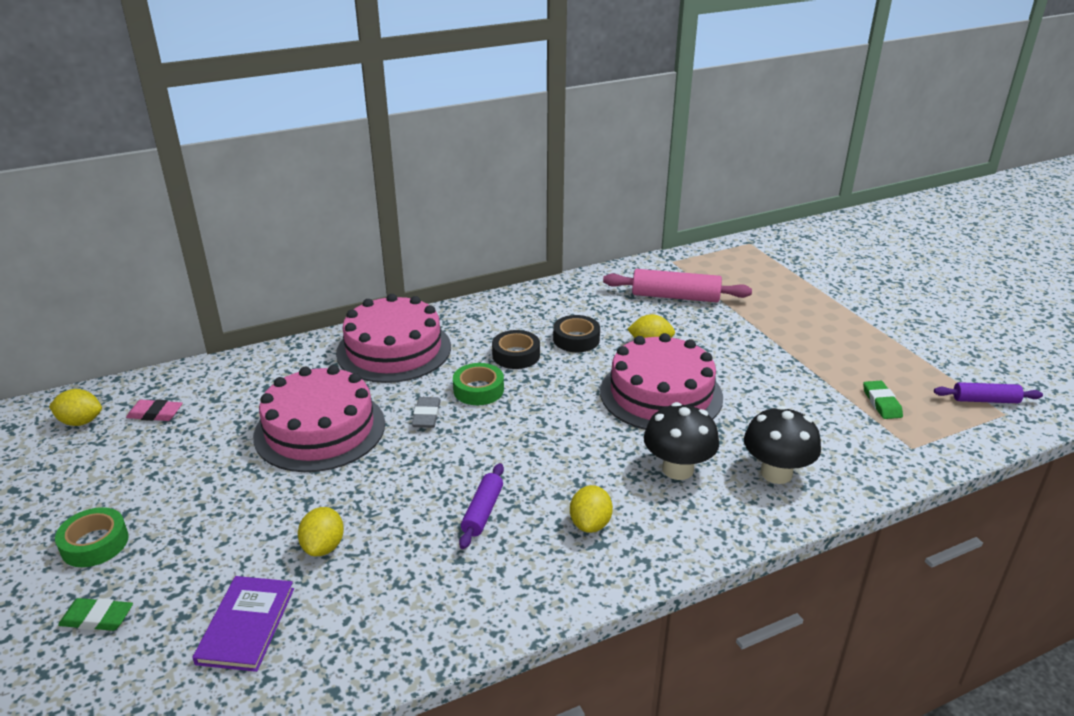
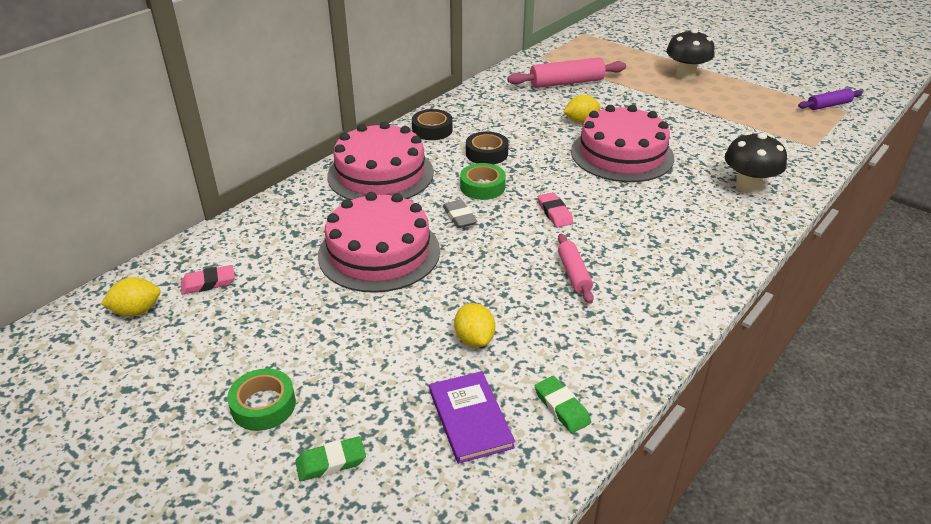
camera: 25 degrees left, 5 degrees up
purple rolling pin [459,463,504,549] -> pink rolling pin [558,234,594,304]
black tape [553,315,600,352] -> black tape moved to [412,109,453,140]
yellow lemon [570,485,613,533] -> none
black mushroom [644,402,719,480] -> black mushroom moved to [666,29,714,80]
green eraser [863,381,903,419] -> green eraser moved to [535,376,591,433]
none -> pink eraser [538,192,573,227]

